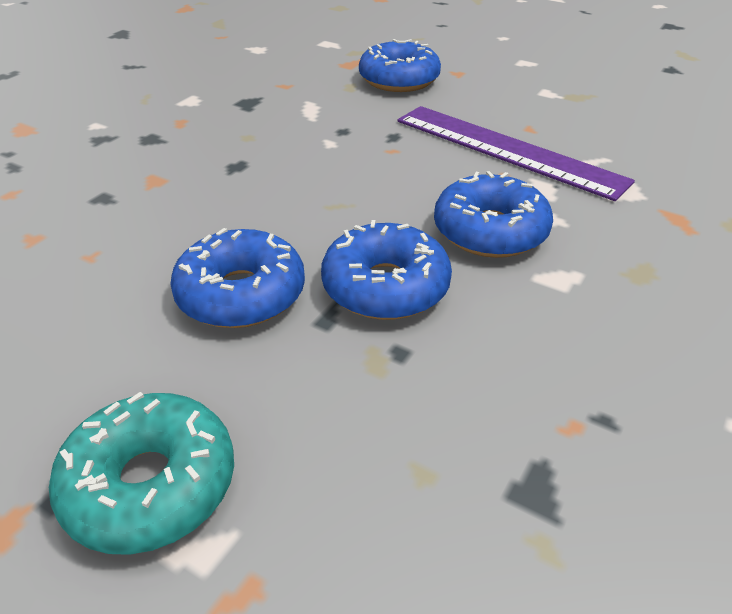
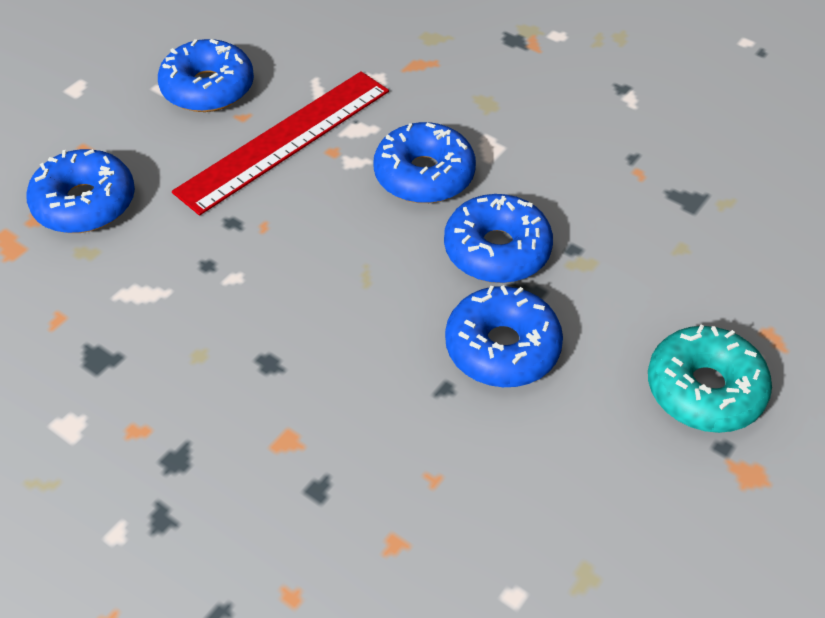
camera: 85 degrees left, 10 degrees up
purple ruler [397,106,635,201] -> red ruler [172,71,389,216]
none -> blue donut [158,39,254,112]

